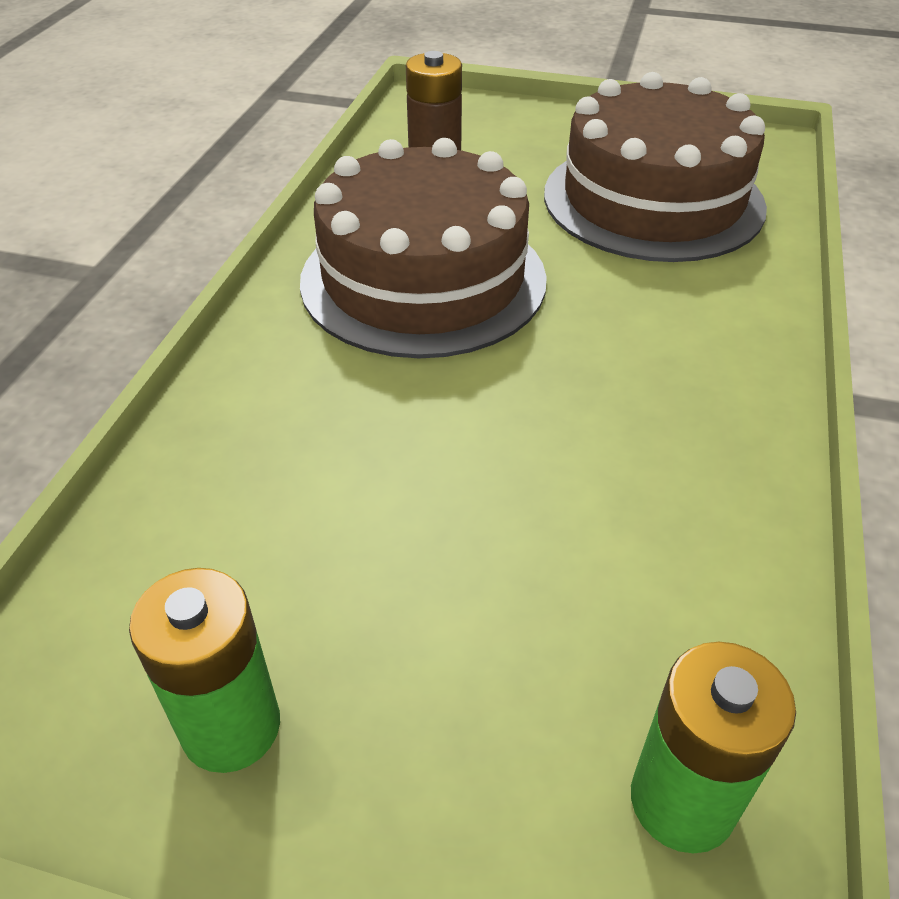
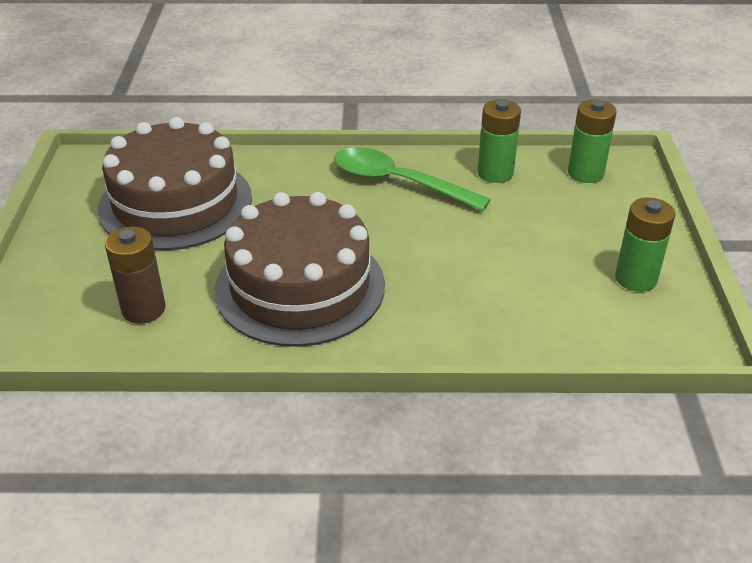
camera: 105 degrees left, 5 degrees down
none -> green spoon [334,147,491,211]
none -> green battery [478,99,521,183]

